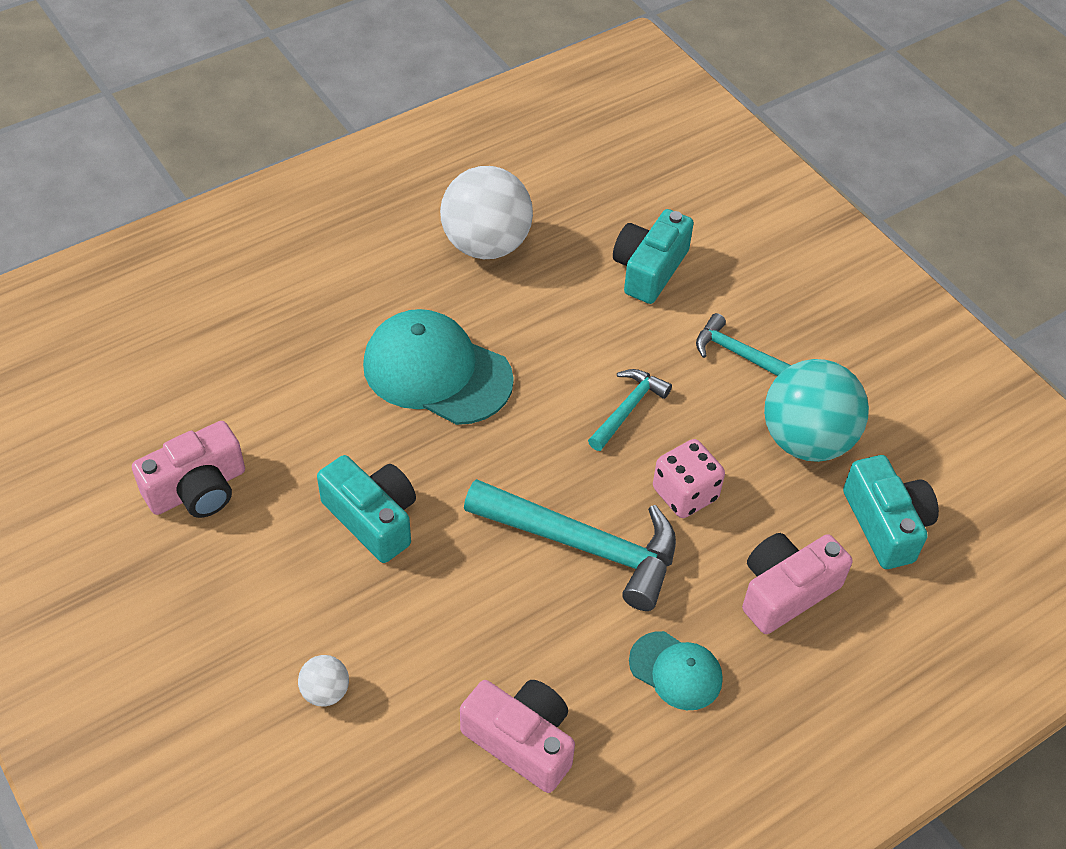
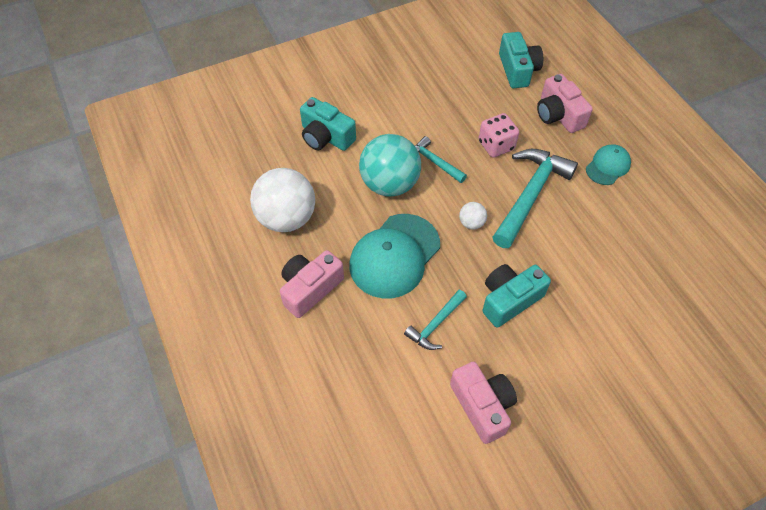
camera: 80 degrees left, 5 degrees up
white ball [298,655,349,707] -> white ball moved to [459,202,487,230]
pink camera [460,680,575,793] -> pink camera moved to [280,250,344,318]
turquoise hammer [696,313,791,376] -> turquoise hammer moved to [404,290,467,350]
turquoise ball [764,359,869,462] -> turquoise ball moved to [359,134,421,197]
turquoise camera [843,455,939,569] -> turquoise camera turned 90 degrees clockwise [499,32,543,88]

